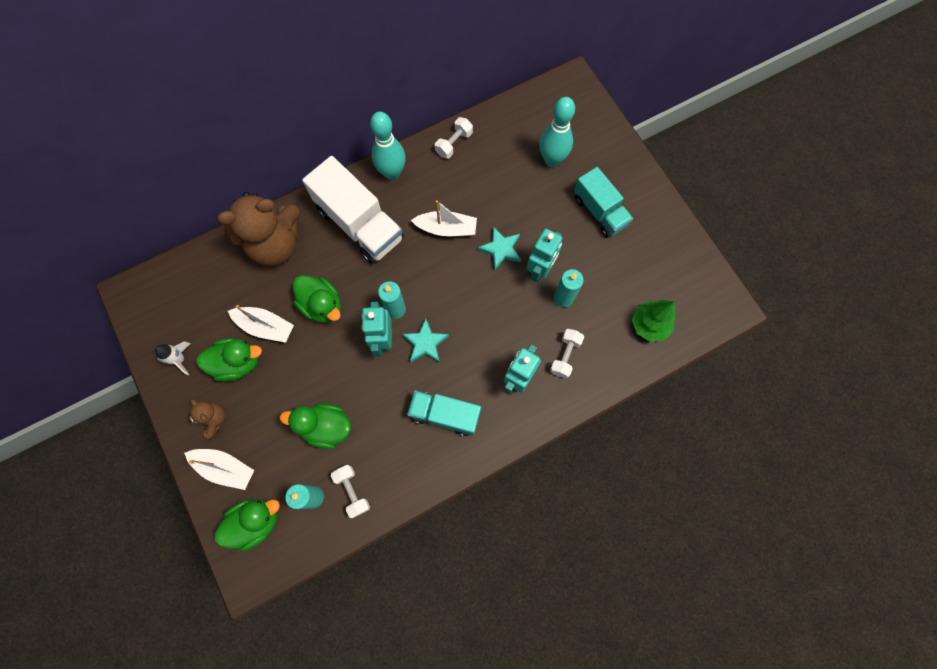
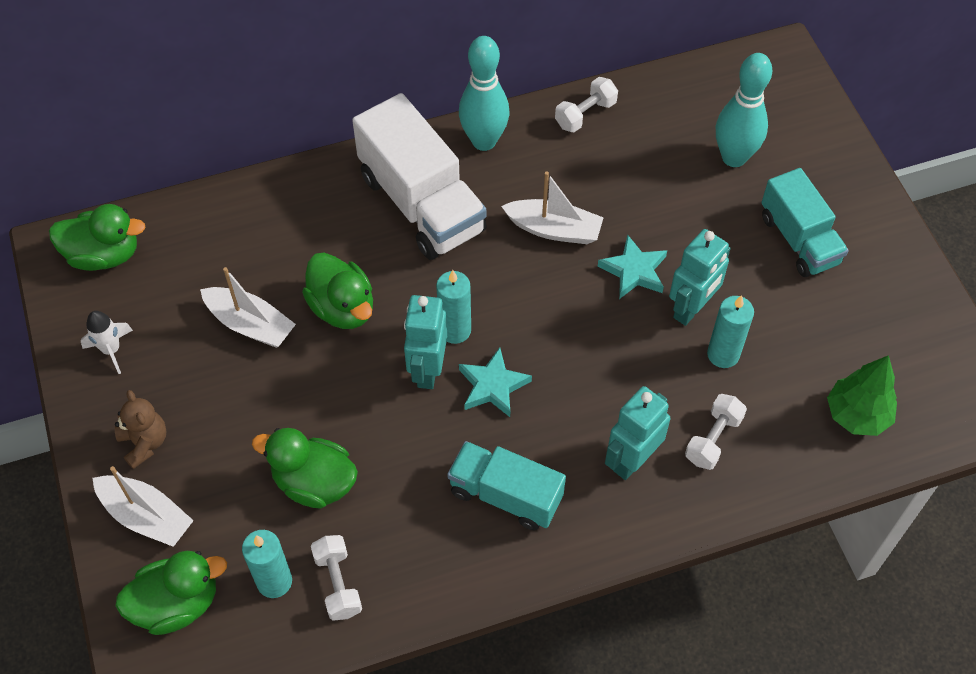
camera: 10 degrees right, 15 degrees down
green duck [196,338,262,382] -> green duck moved to [49,204,146,271]
brown teddy bear [217,192,300,266] -> none

